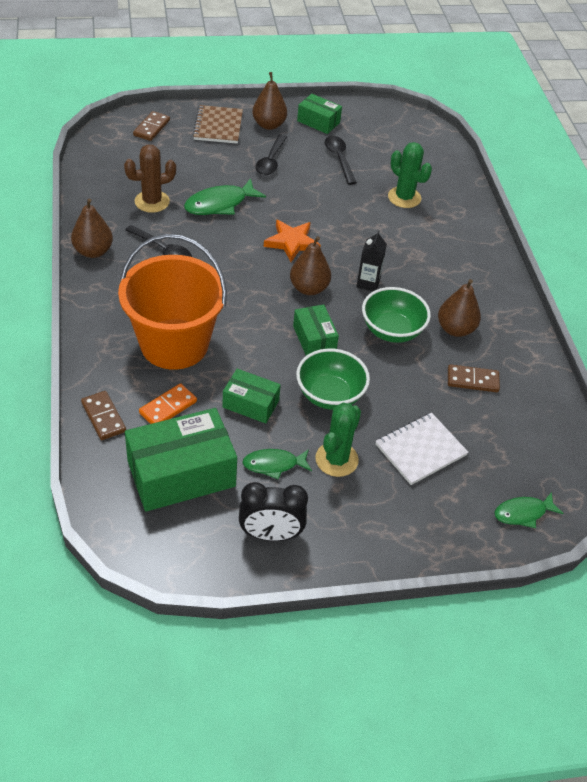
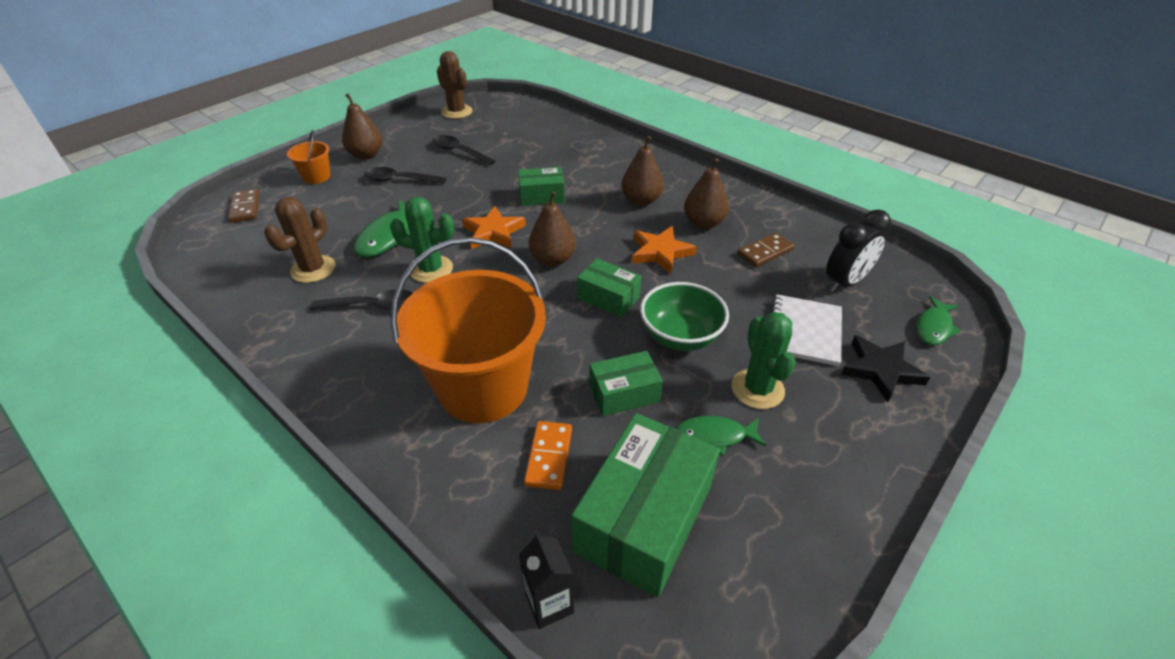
camera: 35 degrees left, 5 degrees down
brown pear [71,199,113,258] -> brown pear moved to [621,136,664,206]
brown domino [81,391,126,440] -> none
brown notebook [192,105,243,144] -> orange bucket [287,130,330,184]
black clock [239,482,308,541] -> black clock moved to [826,210,891,292]
green fish [242,449,312,480] -> green fish turned 45 degrees clockwise [676,416,766,456]
black spoon [255,134,287,175] -> black spoon turned 120 degrees clockwise [364,167,447,184]
green box [297,94,342,134] -> green box moved to [518,167,565,206]
black carton [356,230,387,291] -> black carton moved to [519,532,574,629]
green bowl [362,287,431,343] -> orange star [632,226,697,274]
green cactus [388,142,432,208] -> green cactus moved to [390,197,454,283]
none -> brown cactus [437,51,472,119]
none -> black star [841,335,930,402]

